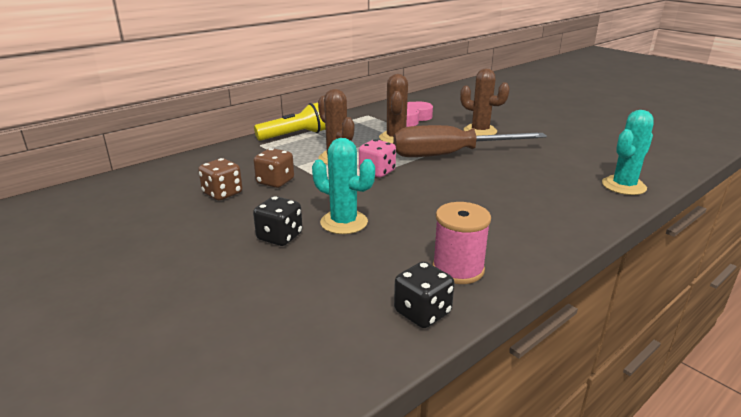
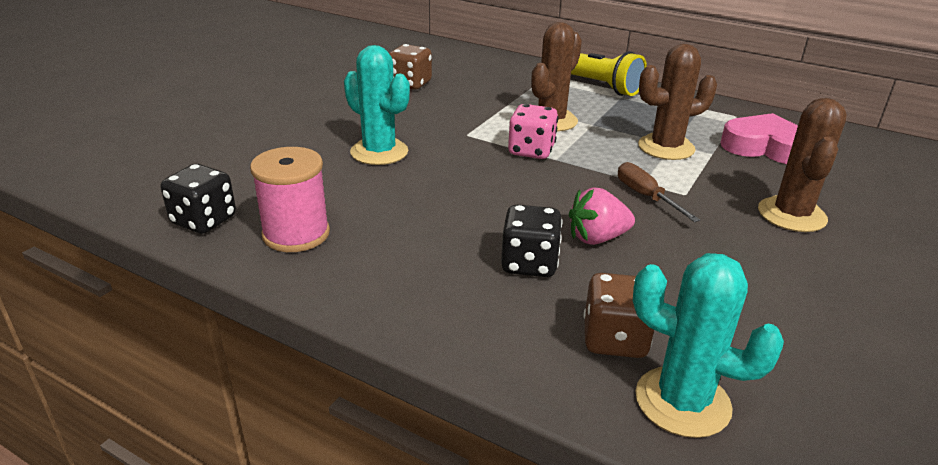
camera: 70 degrees right, 5 degrees up
black dice [253,196,303,246] -> black dice moved to [501,205,562,277]
brown dice [254,148,294,188] -> brown dice moved to [584,273,654,358]
turquoise cactus [312,138,375,234] -> turquoise cactus turned 60 degrees counterclockwise [344,45,410,165]
brown screwdriver [393,125,547,157] -> brown screwdriver [618,162,700,222], size x0.42
none -> pink strawberry [569,187,635,245]

